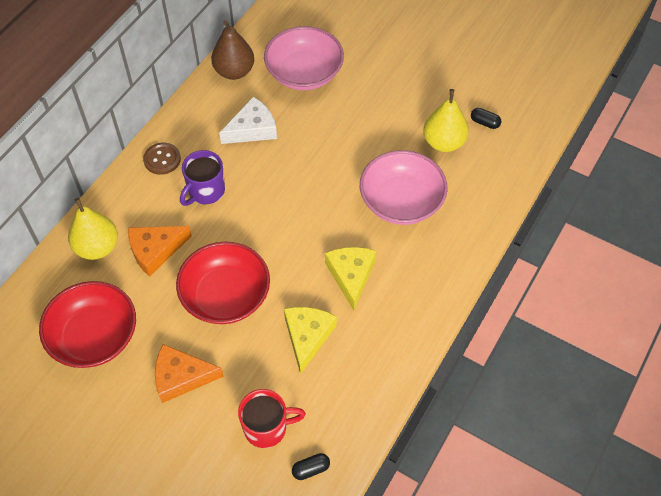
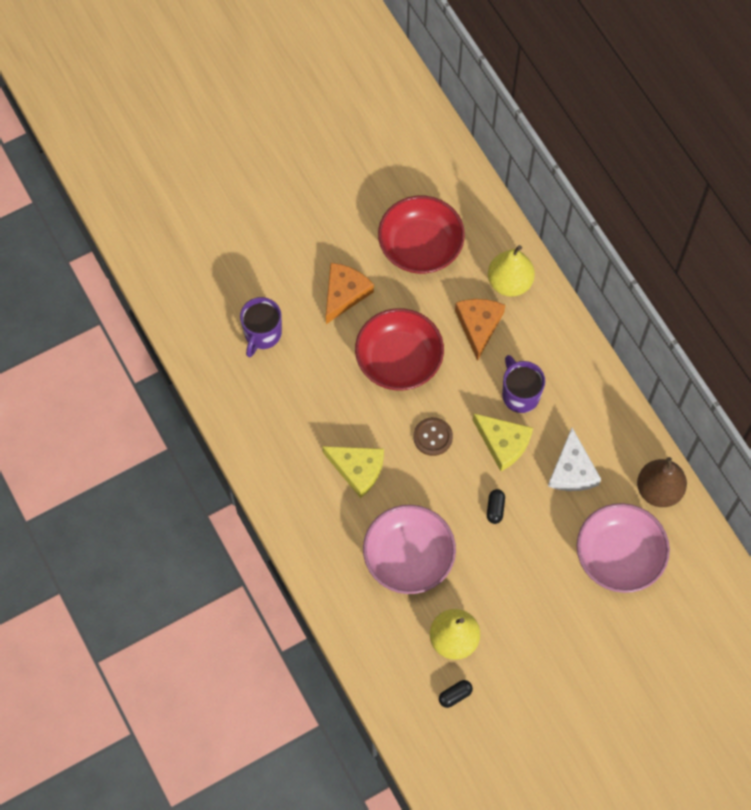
camera: 120 degrees right, 10 degrees up
brown button [143,143,181,175] -> brown button moved to [413,417,453,456]
red mug [238,389,306,448] -> purple mug [240,297,282,357]
yellow cheese [284,307,337,374] -> yellow cheese moved to [473,413,533,471]
black capsule [292,453,330,480] -> black capsule moved to [487,489,505,524]

